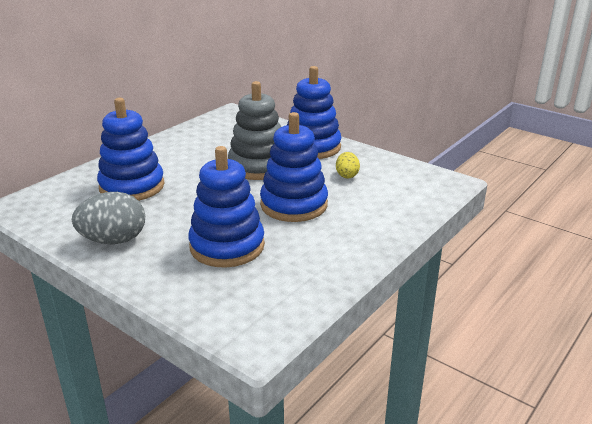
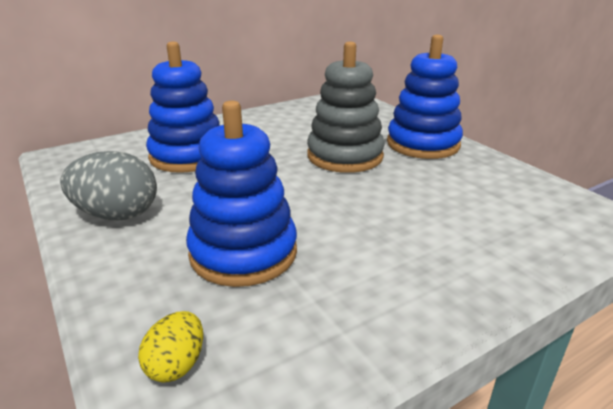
camera: 20 degrees right, 0 degrees up
blue stacking toy [260,112,328,222] -> none
yellow egg [336,152,360,179] -> yellow egg moved to [138,311,203,382]

